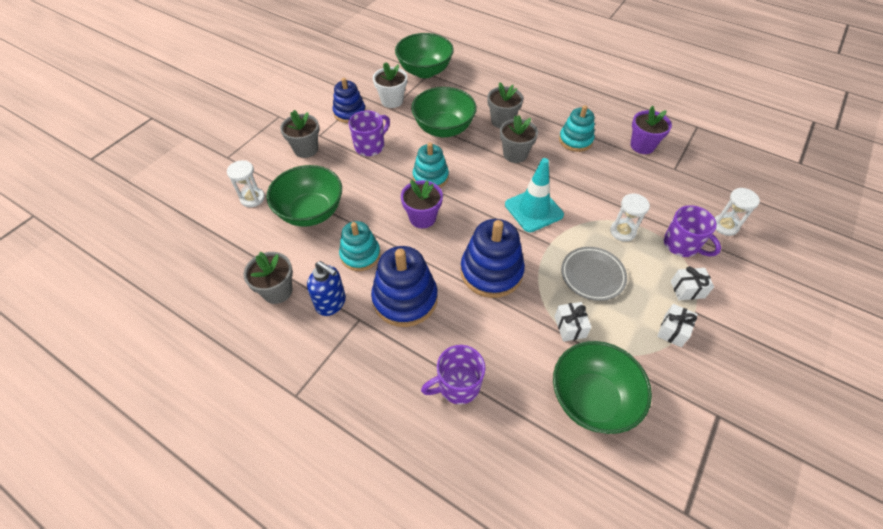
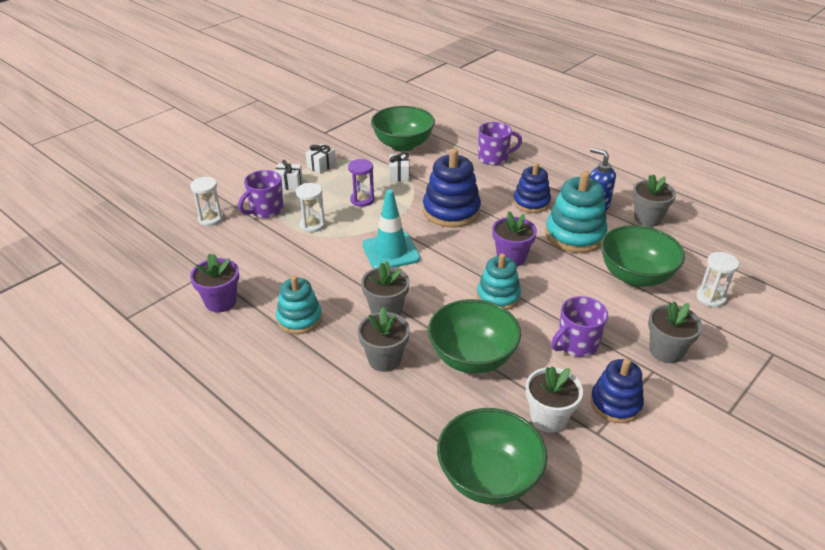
camera: 170 degrees left, 15 degrees down
turquoise stacking toy [339,221,381,271] -> turquoise stacking toy [545,171,607,253], size x1.52
blue stacking toy [371,246,438,327] -> blue stacking toy [513,163,551,213], size x0.66
grey plate [561,247,627,301] -> purple hourglass [348,159,374,207]
purple mug [664,205,721,257] -> purple mug turned 105 degrees counterclockwise [238,170,284,218]

